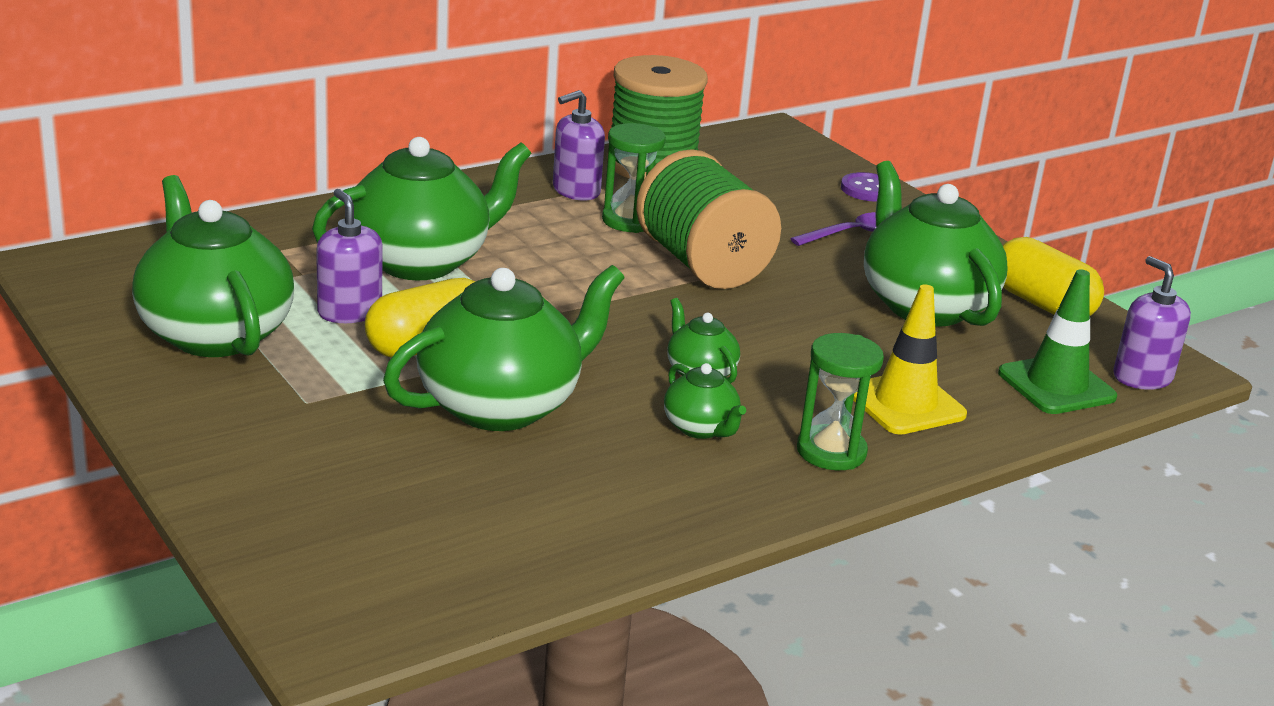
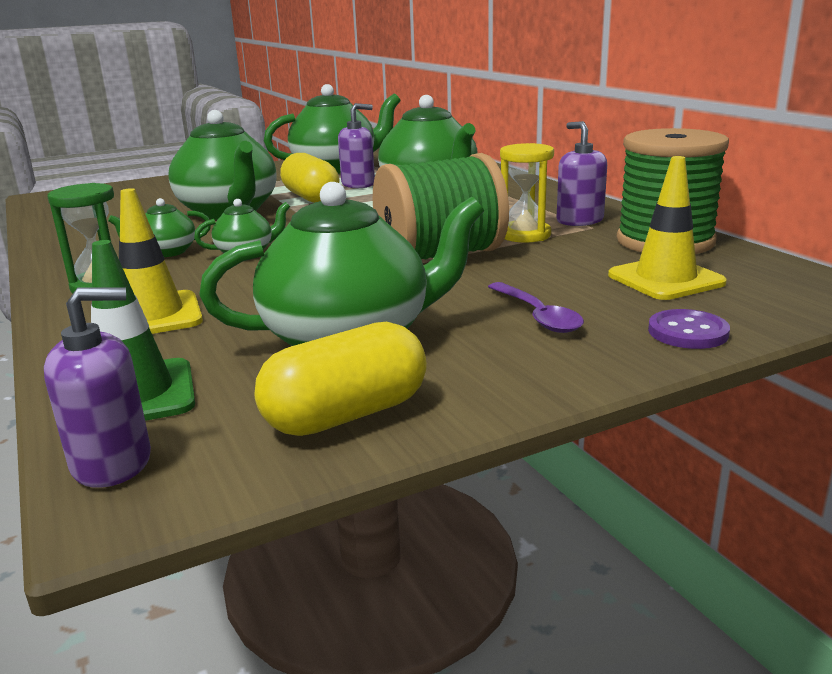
camera: 100 degrees right, 5 degrees down
green hourglass [602,123,666,233] -> yellow hourglass [500,143,554,243]
none -> yellow traffic cone [608,156,727,300]

